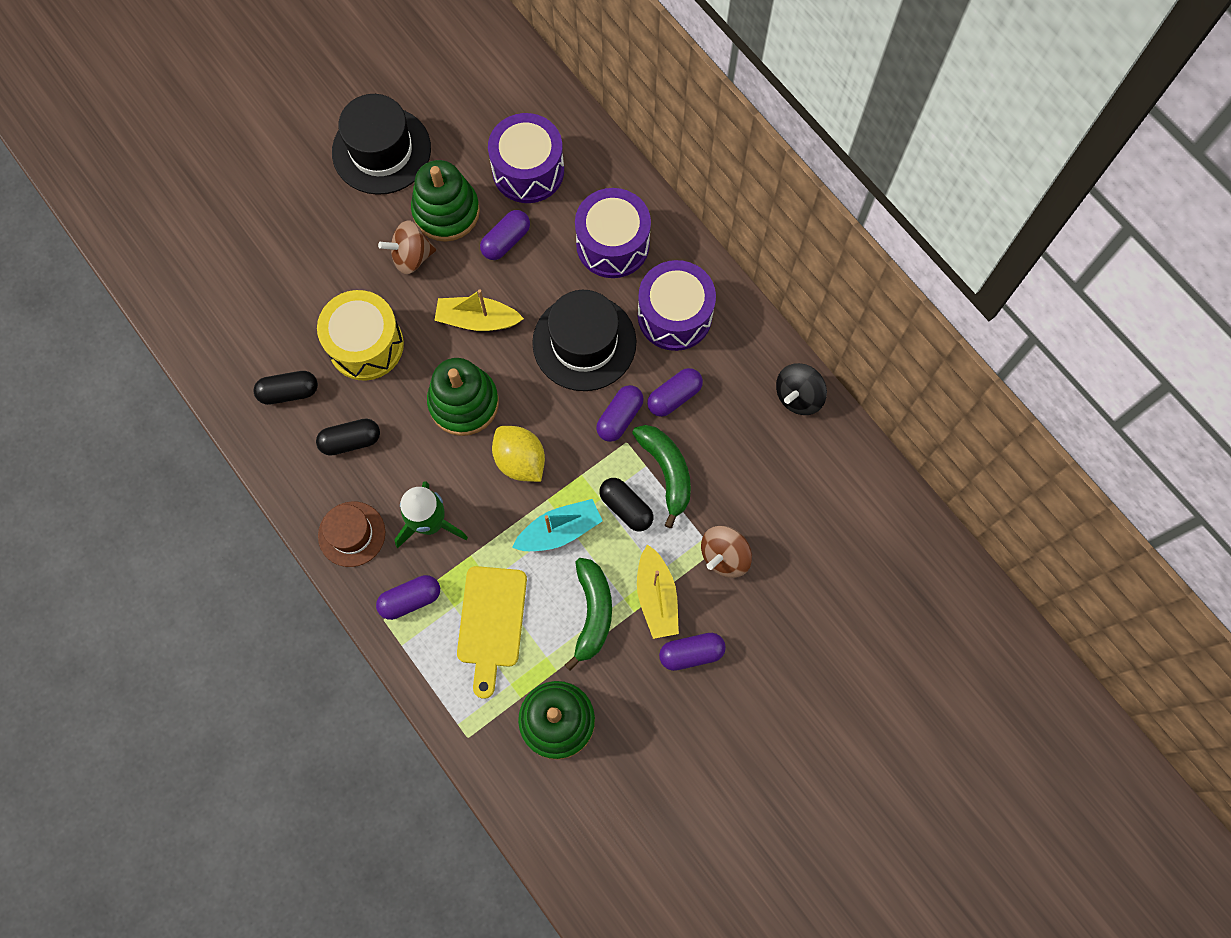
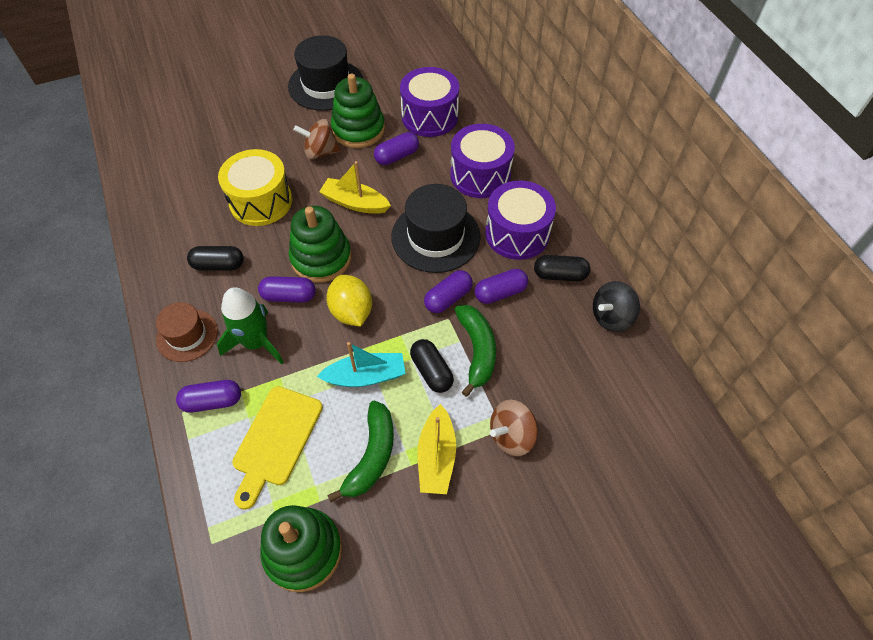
camera: 15 degrees right, 15 degrees down
black capsule [253,371,318,405] -> black capsule moved to [534,255,590,281]
purple capsule [659,633,726,671] -> purple capsule moved to [258,276,316,303]

